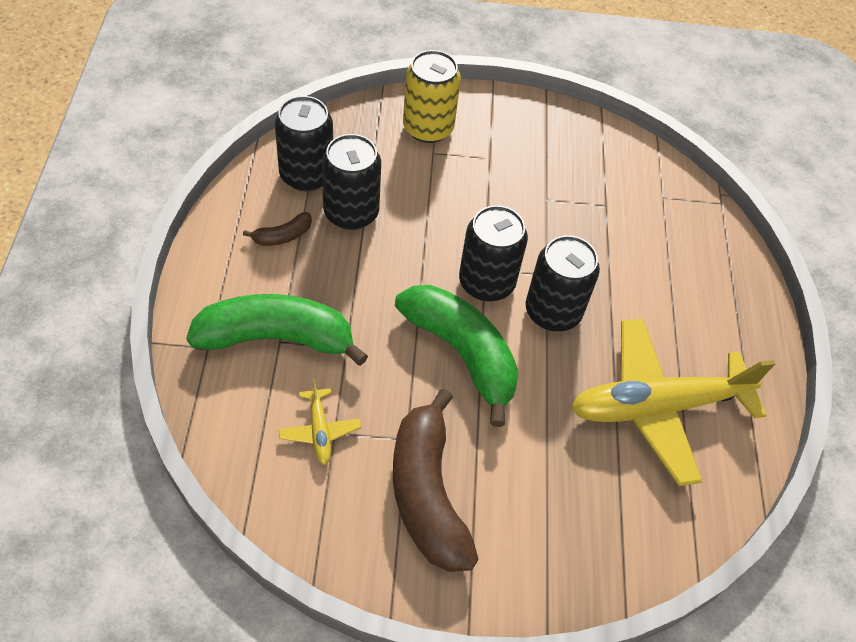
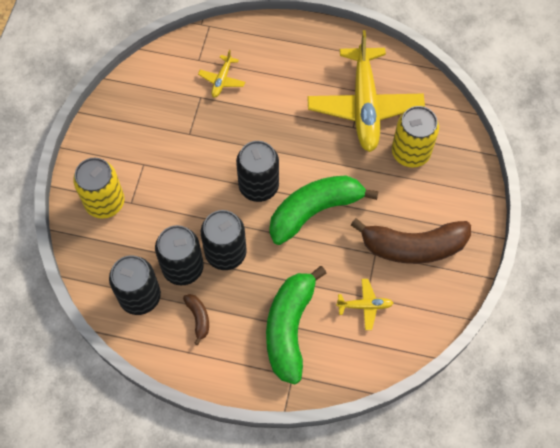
camera: 75 degrees left, 10 degrees up
black can [526,235,600,331] -> black can moved to [201,210,247,270]
none -> yellow plane [198,50,245,97]
none -> yellow can [392,106,439,168]

